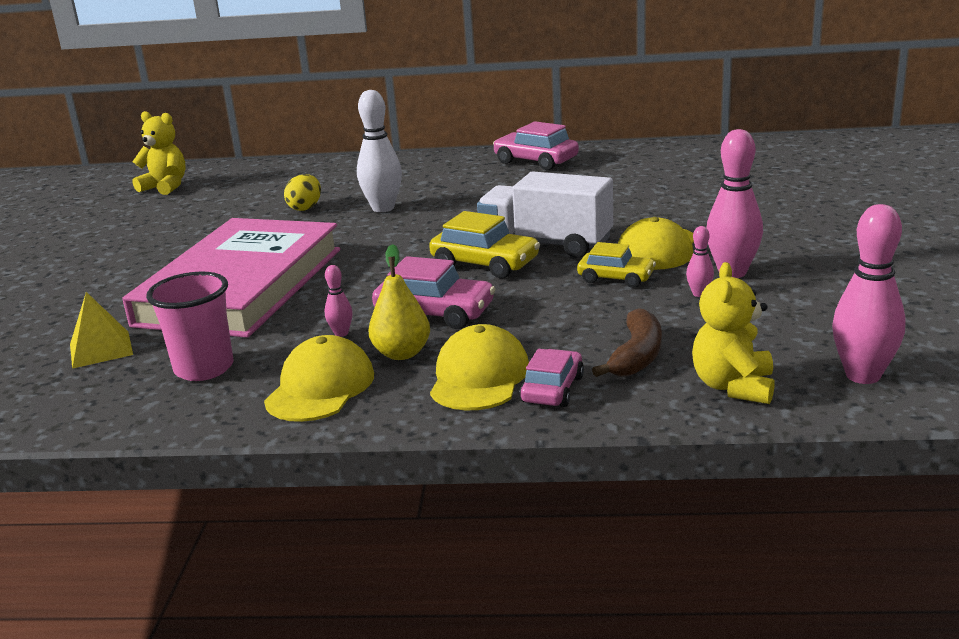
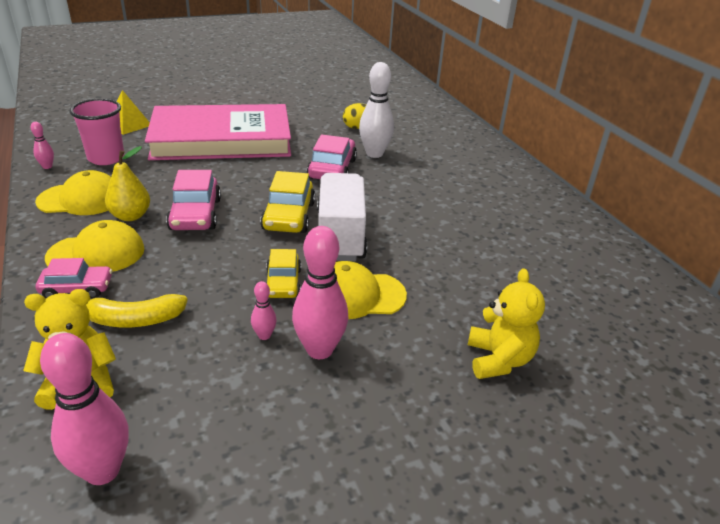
camera: 60 degrees right, 10 degrees up
yellow teddy bear [132,111,186,195] -> yellow teddy bear moved to [468,268,545,379]
pink bowling pin [325,265,353,337] -> pink bowling pin moved to [31,122,54,169]
pink car [493,121,579,170] -> pink car moved to [307,135,357,179]
brown banana [592,308,662,377] -> yellow banana [86,294,187,328]

